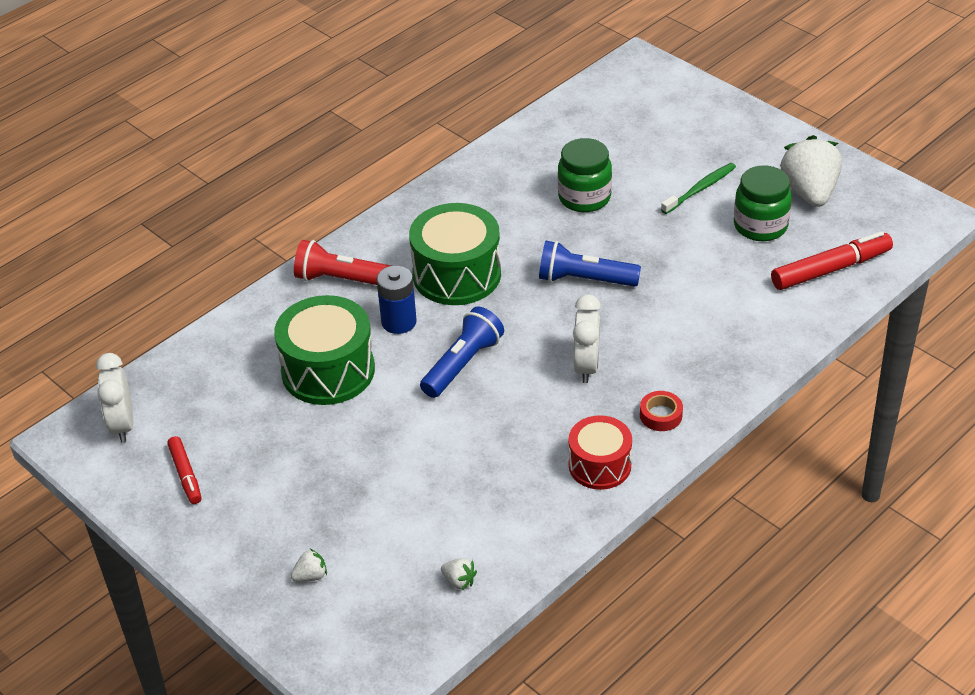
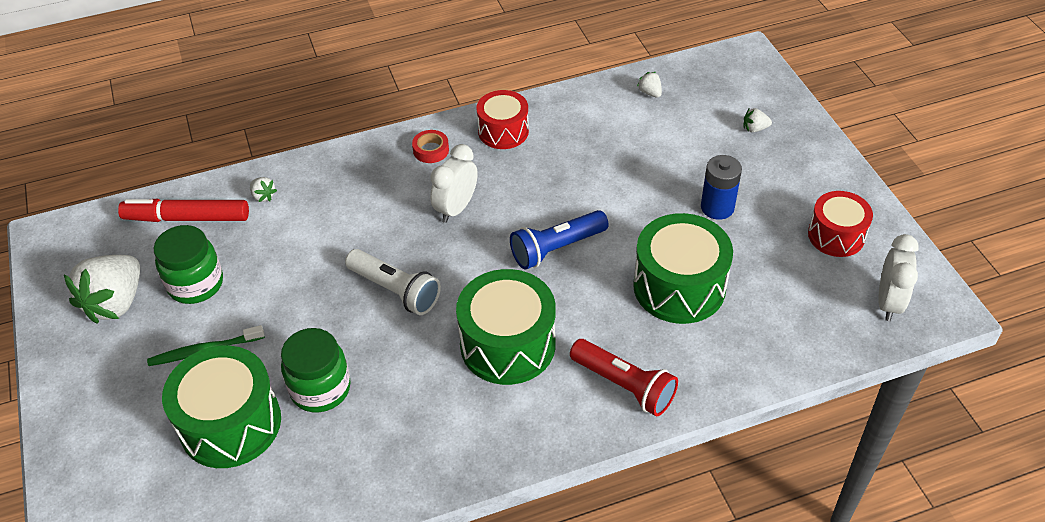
camera: 155 degrees left, 5 degrees up
red marker [167,436,202,504] -> red drum [808,191,873,257]
blue battery [377,266,417,334] -> blue battery moved to [701,155,742,220]
blue flashlight [539,241,641,287] -> white flashlight [345,249,441,315]
none -> green drum [162,346,281,468]
none -> white strawberry [250,177,277,202]

